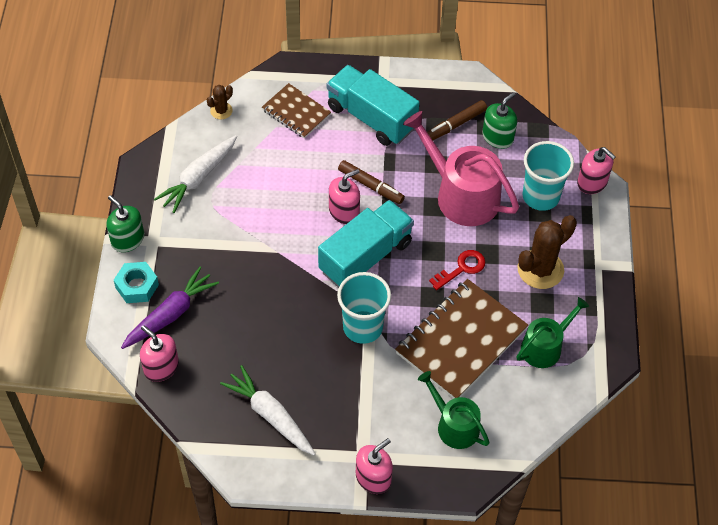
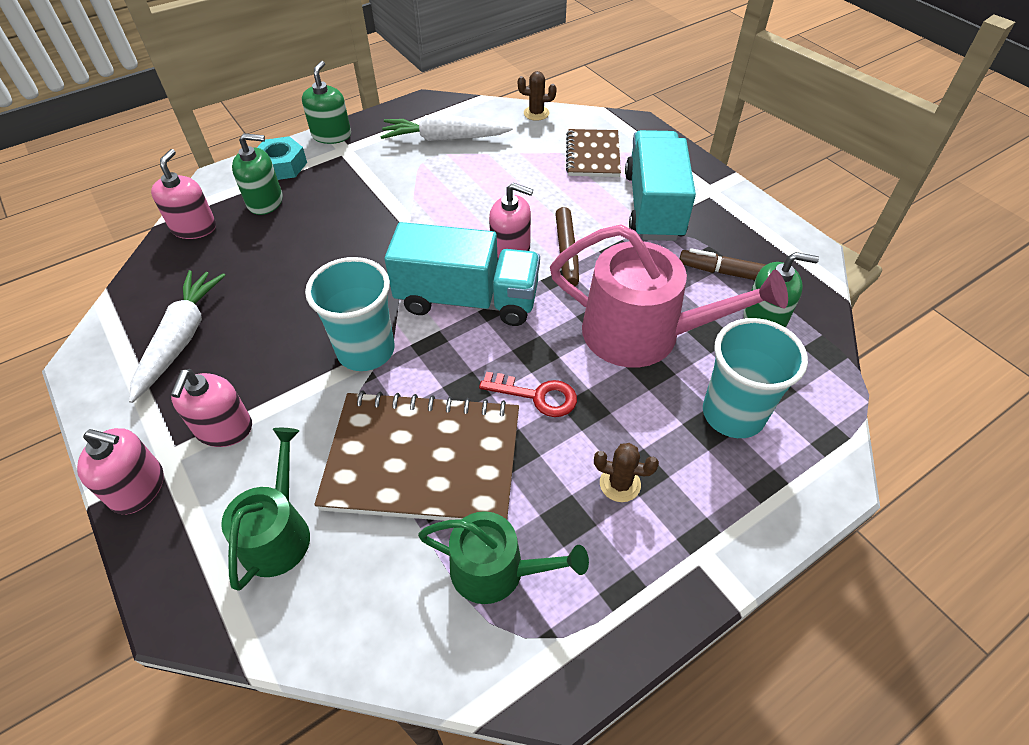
camera: 55 degrees right, 5 degrees down
purple carrot [121,267,219,349] -> green soap dispenser [232,133,283,215]
pink watering can [403,111,519,226] -> pink watering can turned 105 degrees clockwise [550,225,788,367]
brown cactus [517,215,577,289] -> brown cactus [594,443,659,502], size x0.51
pink soap dispenser [577,147,616,194] -> pink soap dispenser moved to [171,369,252,447]

